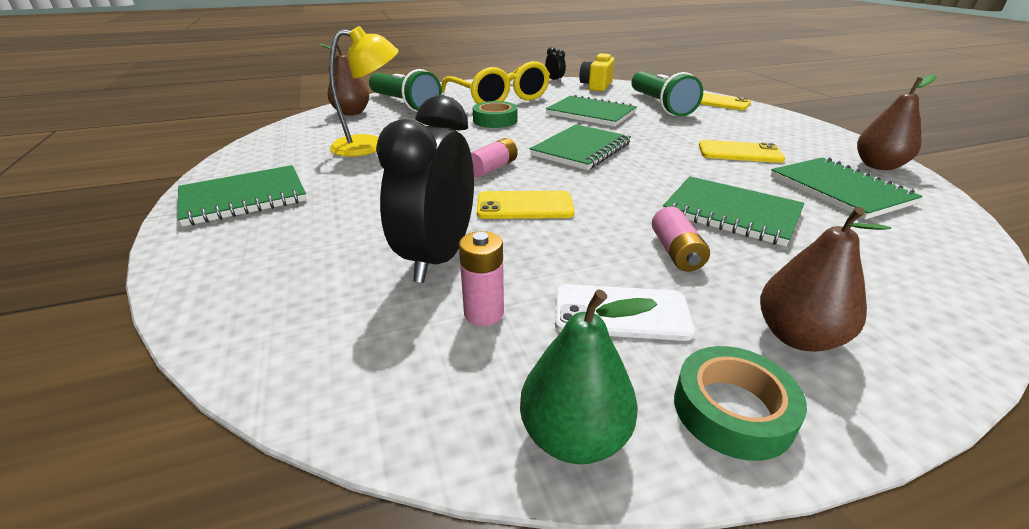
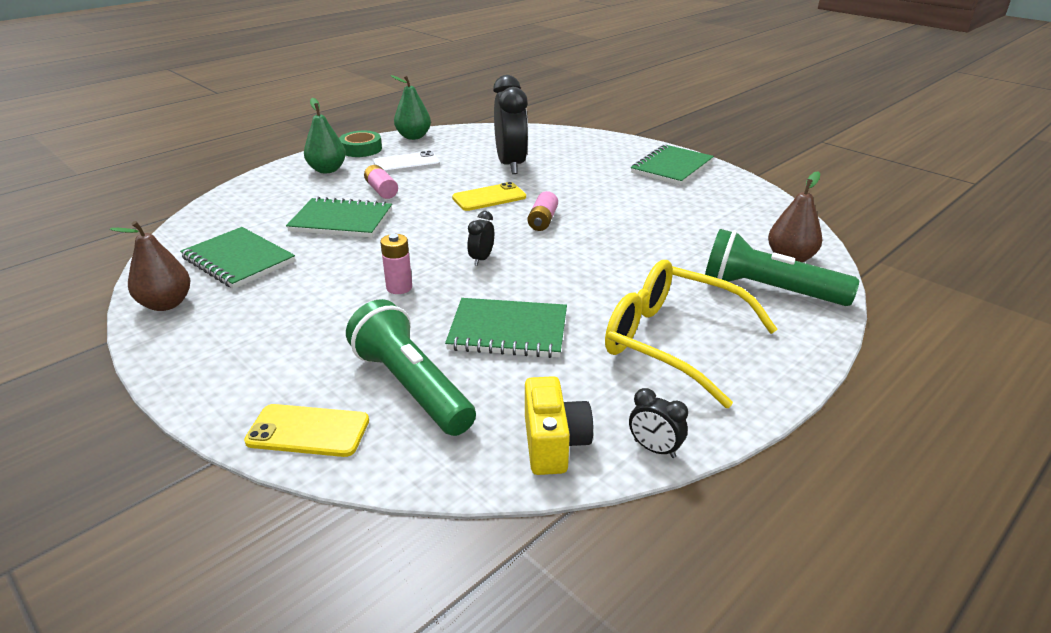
camera: 155 degrees right, 0 degrees up
yellow lamp [329,26,399,157] -> none
pink battery [459,231,504,326] -> pink battery moved to [380,234,412,294]
green tape [473,101,518,128] -> none
green notebook [530,124,631,170] -> black clock [467,211,494,266]
yellow phone [699,140,785,163] -> none
brown pear [760,207,891,352] -> green pear [304,98,346,173]

